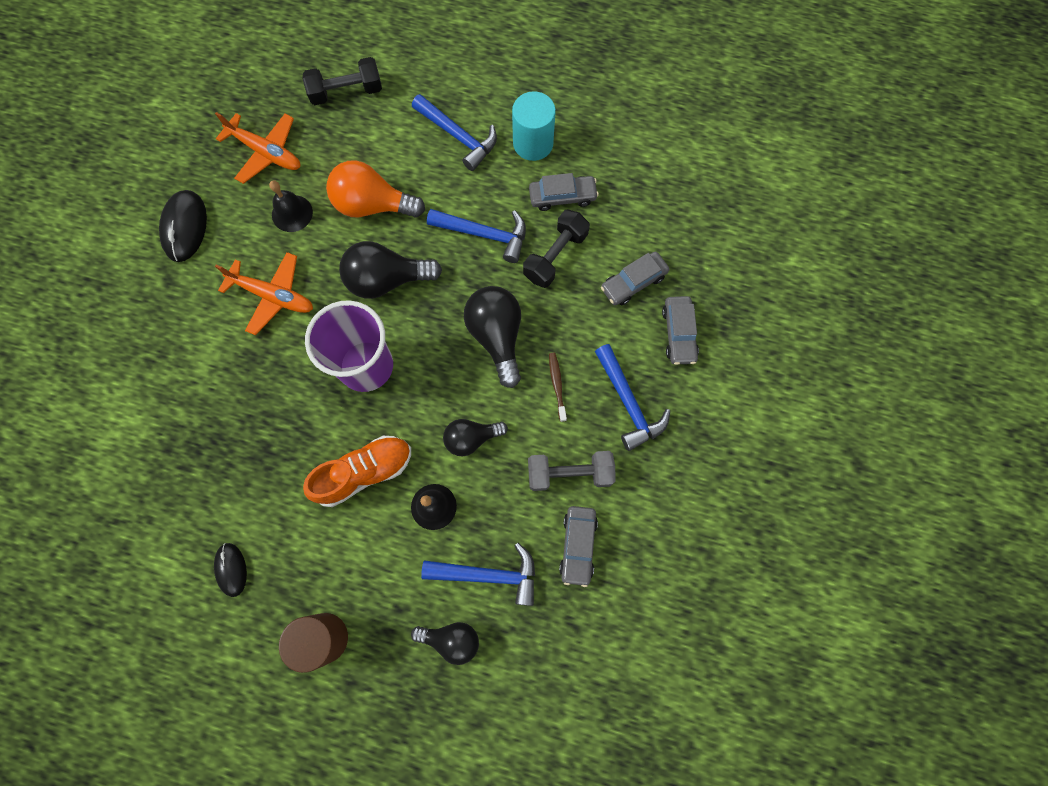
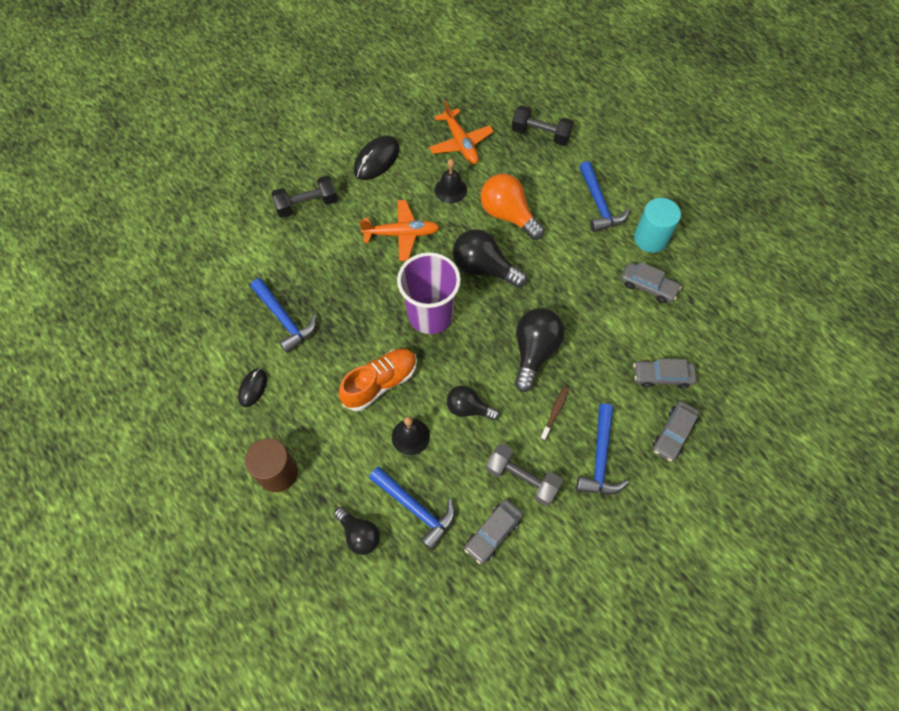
camera: 35 degrees right, 10 degrees down
orange plane [215,252,313,335] -> orange plane turned 60 degrees counterclockwise [359,200,440,261]
orange shoe [303,436,411,507] -> orange shoe turned 45 degrees counterclockwise [339,348,417,411]
blue hammer [427,209,526,263] -> blue hammer moved to [251,278,316,353]
black dumbbell [523,210,590,288] -> black dumbbell moved to [271,176,338,218]

